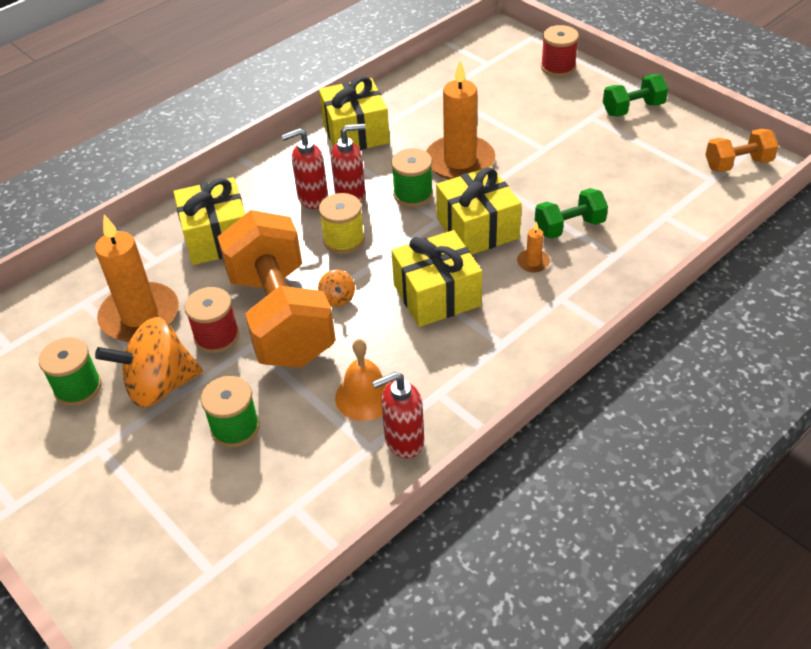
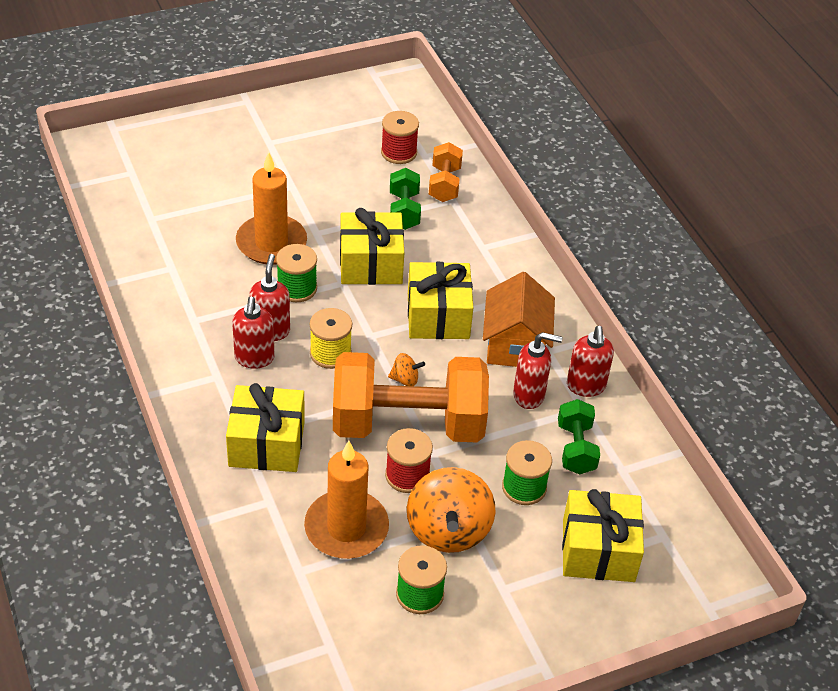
camera: 75 degrees left, 0 degrees up
yellow gift [319,76,390,150] -> yellow gift moved to [562,489,644,582]
orange bell [335,339,390,421] -> red soap dispenser [513,332,563,409]
orange candle [517,221,550,273] -> none
red spool [541,25,579,77] -> red spool moved to [381,111,419,164]
green dumbbell [603,74,668,117] -> green dumbbell moved to [558,399,600,475]
orange dumbbell [705,129,779,172] -> orange dumbbell moved to [429,142,463,202]
none -> orange house [483,272,555,367]

